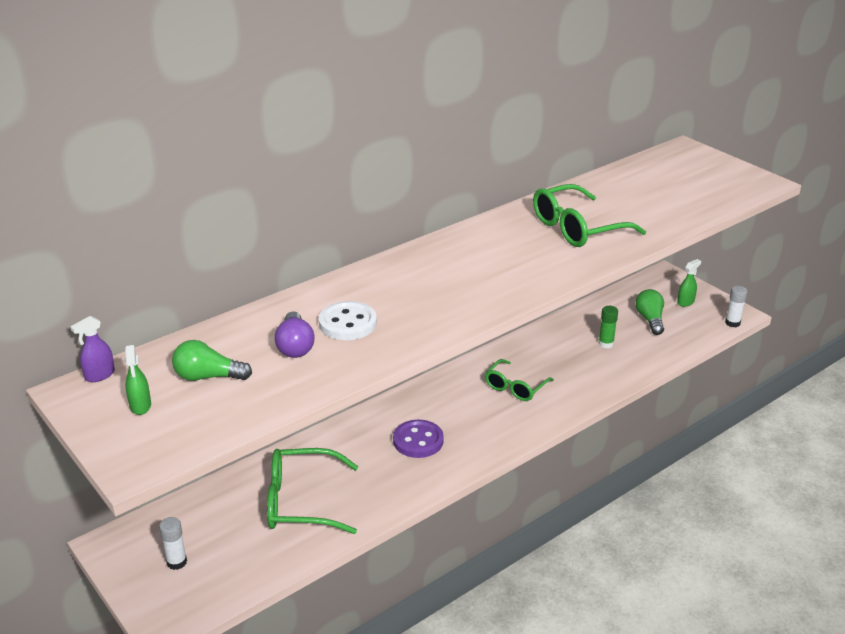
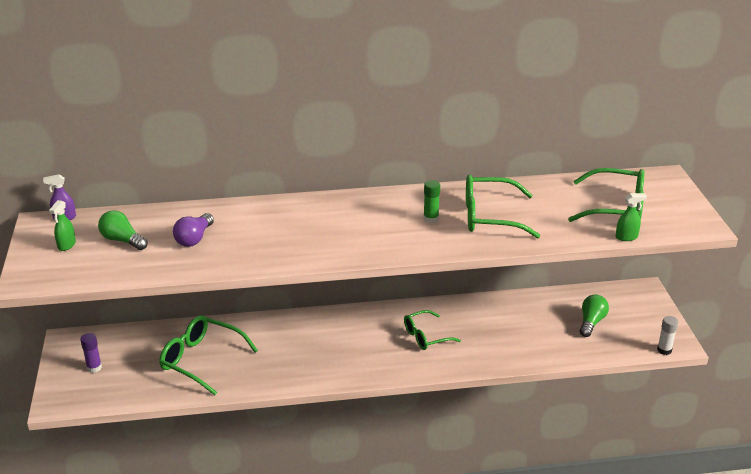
camera: 30 degrees right, 0 degrees up
white glue stick [159,517,187,570] -> purple glue stick [80,333,102,373]
white button [319,301,377,340] -> none
purple button [393,420,444,458] -> none
green glue stick [598,306,618,348] -> green glue stick moved to [423,180,440,223]
green spray bottle [677,259,701,307] -> green spray bottle moved to [616,193,647,241]
none -> green glasses [568,168,644,222]

